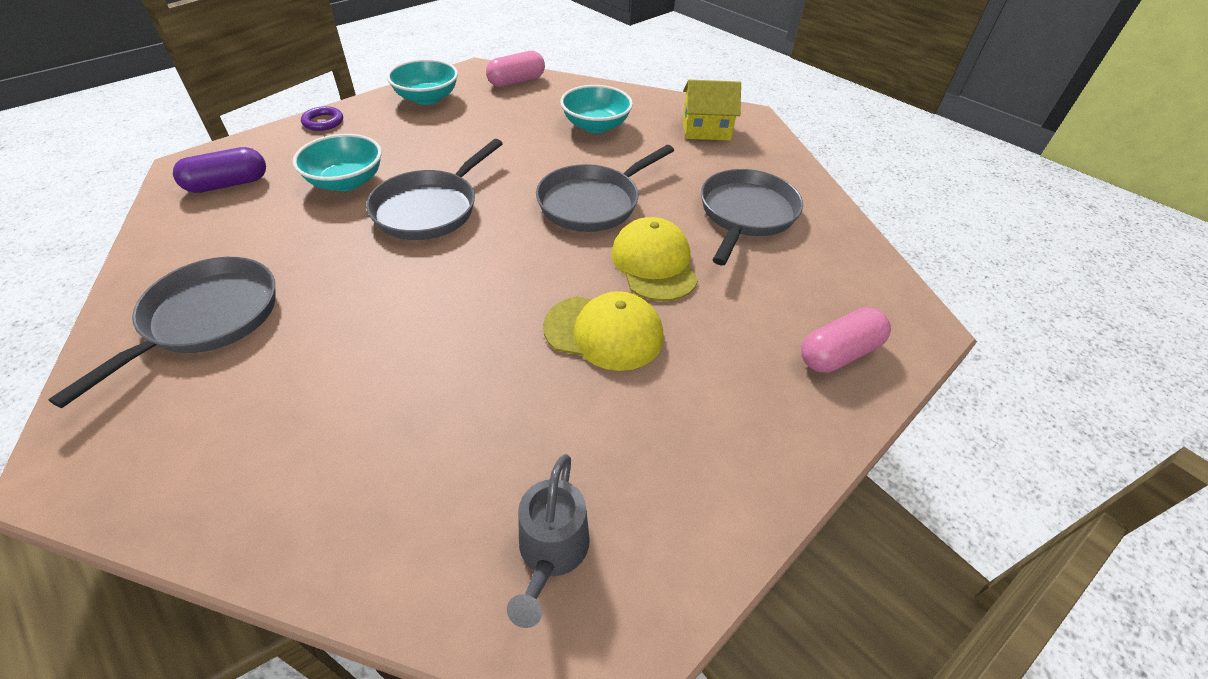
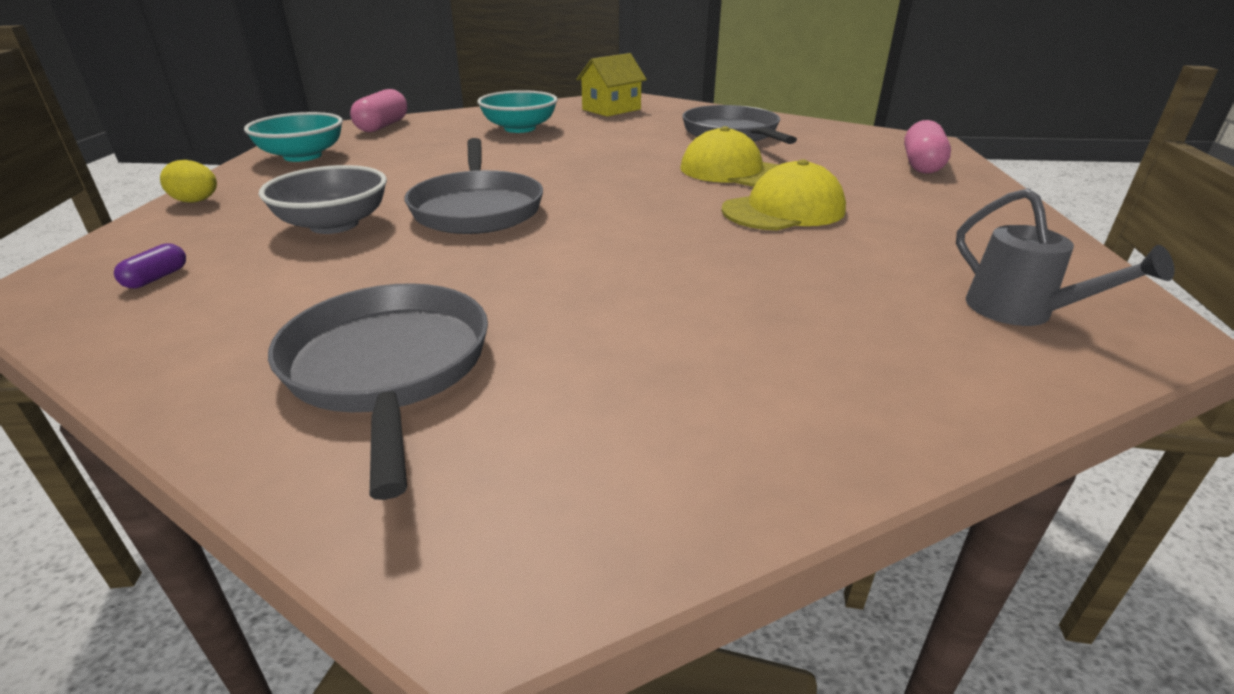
camera: 40 degrees left, 15 degrees down
purple capsule [173,147,266,193] -> purple capsule [114,243,186,288], size x0.51
turquoise bowl [293,134,382,191] -> grey bowl [259,165,387,234]
purple ring [301,106,343,131] -> yellow egg [160,160,217,203]
grey pan [536,145,674,232] -> none

